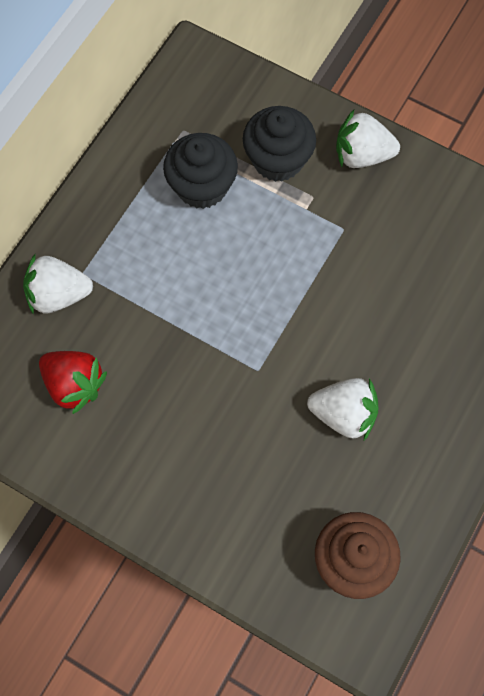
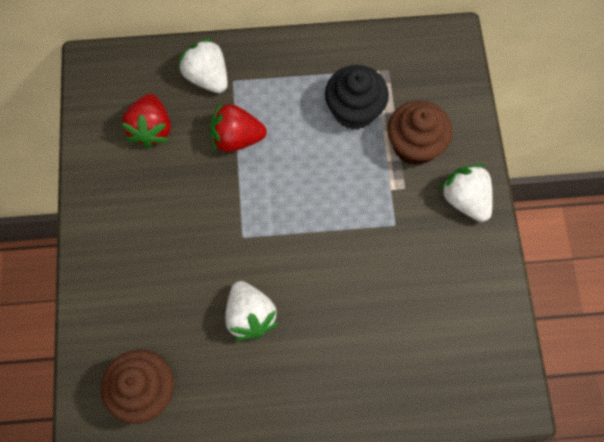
camera: 55 degrees right, 0 degrees up
black cupcake [243,106,316,182] -> brown cupcake [387,100,453,165]
none -> red strawberry [210,102,267,152]

